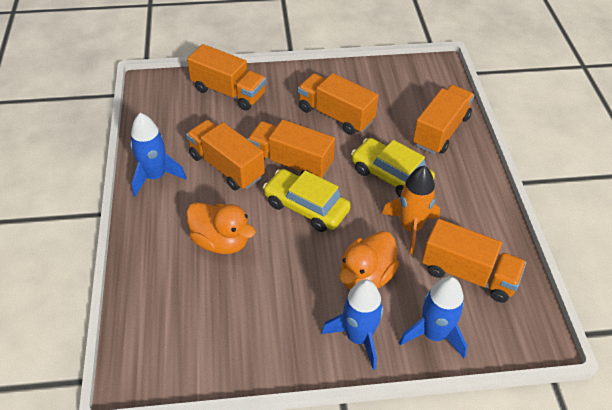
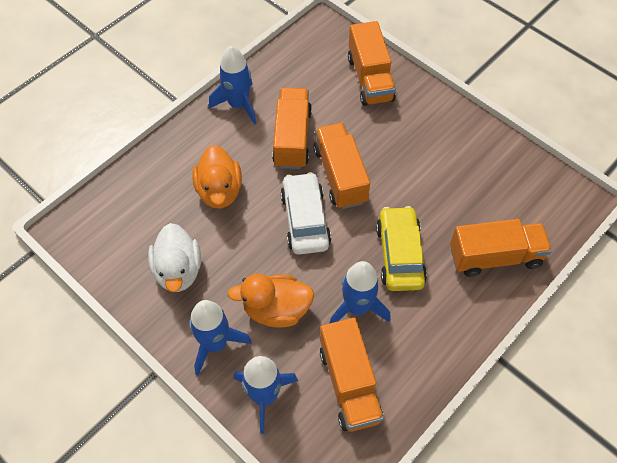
camera: 50 degrees right, 10 degrees up
yellow car [263,169,351,232] -> white car [280,172,331,255]
orange truck [298,73,378,135] -> none
orange rocket [382,166,440,255] -> blue rocket [330,261,391,323]
none -> white duck [148,223,201,292]

